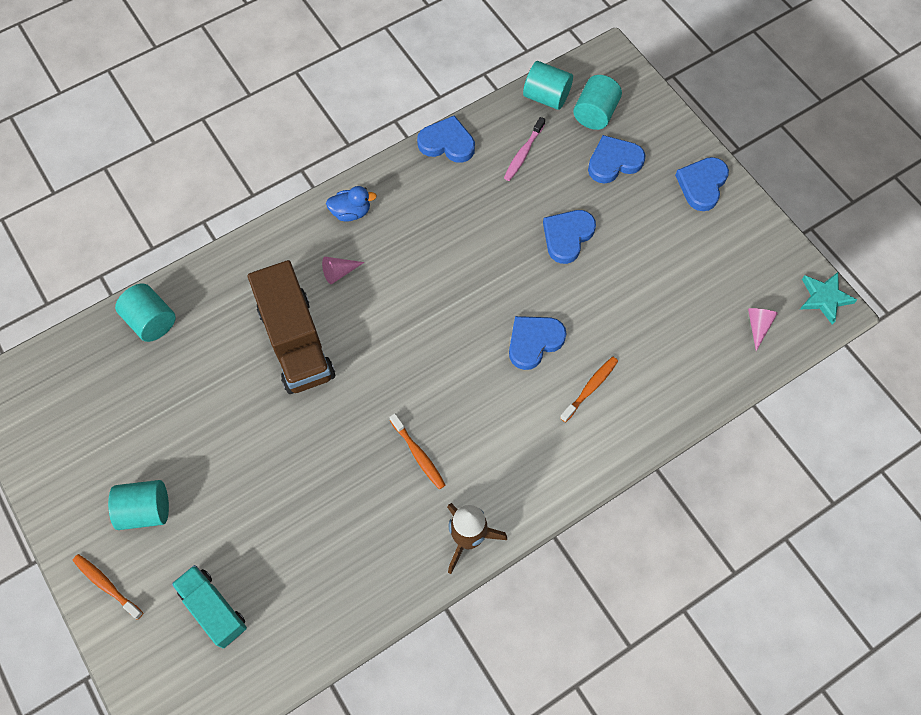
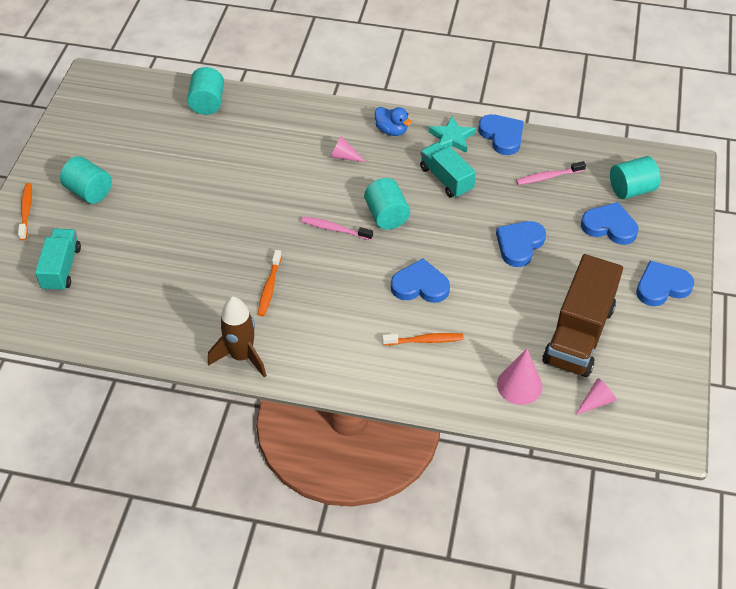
camera: 45 degrees right, 15 degrees down
brown truck [248,260,335,394] -> brown truck moved to [542,254,623,377]
turquoise cylinder [523,61,573,110] -> turquoise cylinder moved to [364,178,410,230]
blue heart [543,210,596,264] -> blue heart turned 45 degrees counterclockwise [496,221,546,267]
turquoise star [800,272,857,325] -> turquoise star moved to [429,116,476,153]
none -> pink toothbrush [301,216,373,240]
none -> turquoise truck [420,142,476,198]
none -> pink cone [497,349,542,405]

